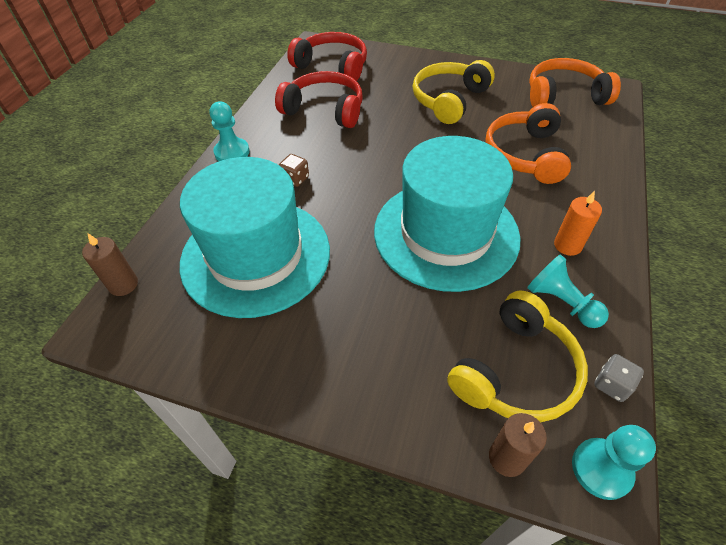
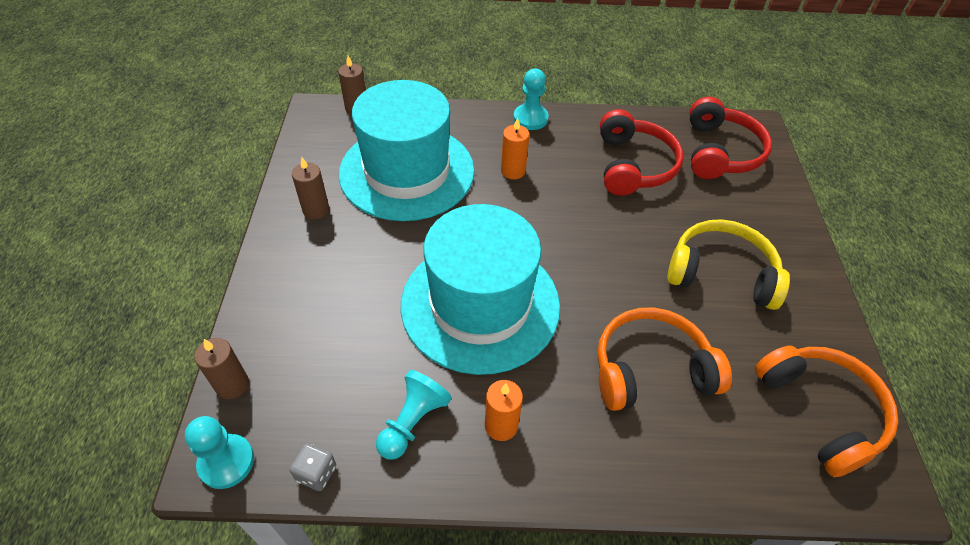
camera: 70 degrees right, 0 degrees up
brown dice [279,154,309,187] -> orange candle [501,118,529,179]
yellow headphones [447,291,588,422] -> none
none -> brown candle [292,157,329,219]

